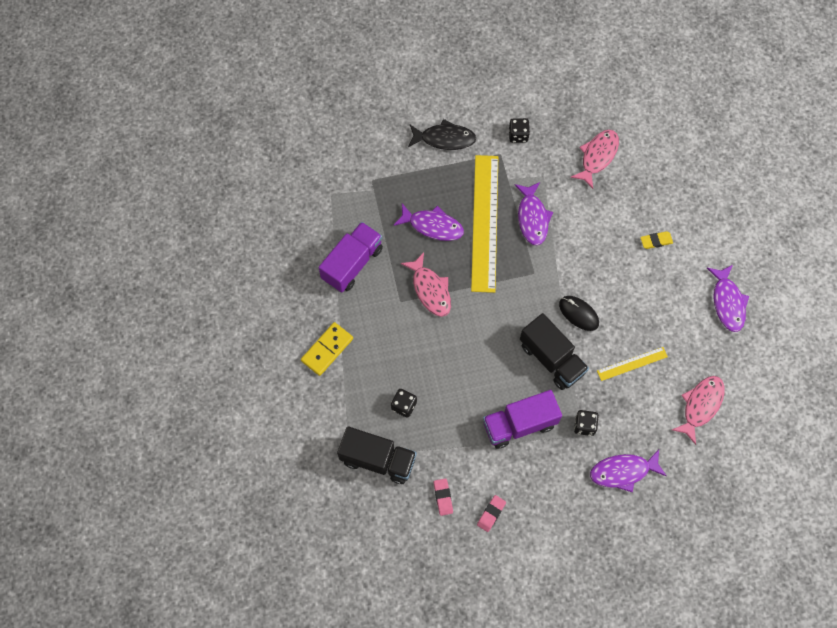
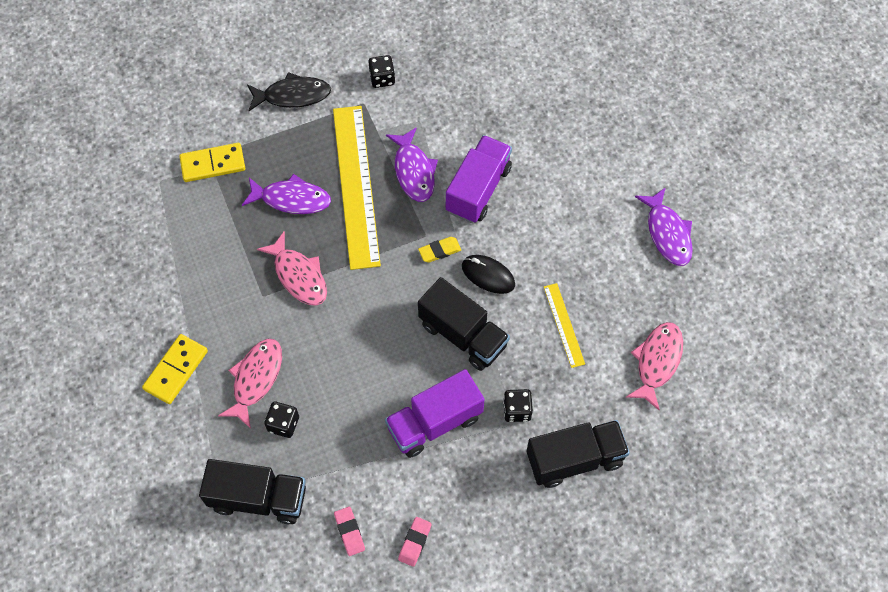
camera: 10 degrees left, 5 degrees down
purple truck [318,222,383,292] -> purple truck moved to [446,135,512,223]
pink fish [570,130,619,189] -> pink fish moved to [218,339,282,428]
purple fish [590,450,667,492] -> black truck [526,420,630,488]
yellow ruler [597,347,668,381] -> yellow ruler turned 75 degrees counterclockwise [544,283,585,368]
yellow eraser [640,231,673,249] -> yellow eraser moved to [418,237,461,263]
none -> yellow domino [179,143,245,182]

